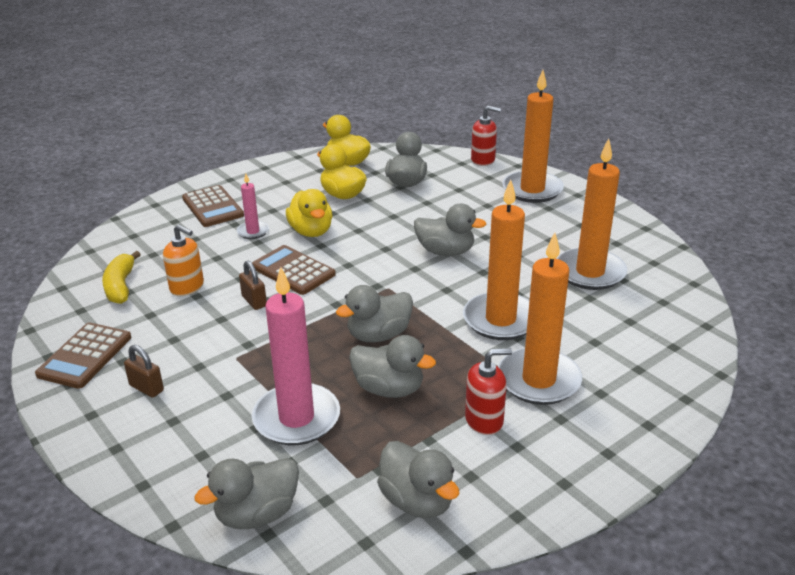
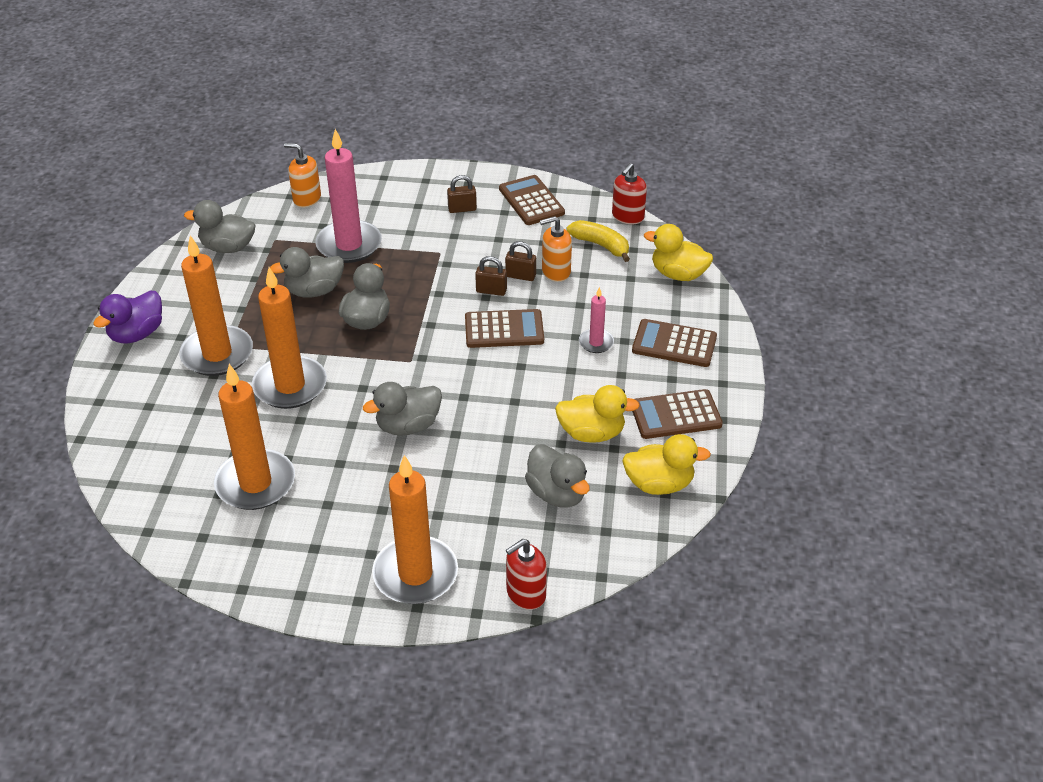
camera: 135 degrees right, 10 degrees up
grey duck [194,458,299,529] -> orange soap dispenser [284,143,321,208]
yellow duck [286,189,333,237] -> yellow duck moved to [644,224,713,281]
red soap dispenser [465,348,512,435] -> red soap dispenser moved to [612,163,647,224]
none -> purple duck [93,291,162,343]
none -> brown padlock [505,241,536,281]
none -> brown calculator [632,389,723,439]

